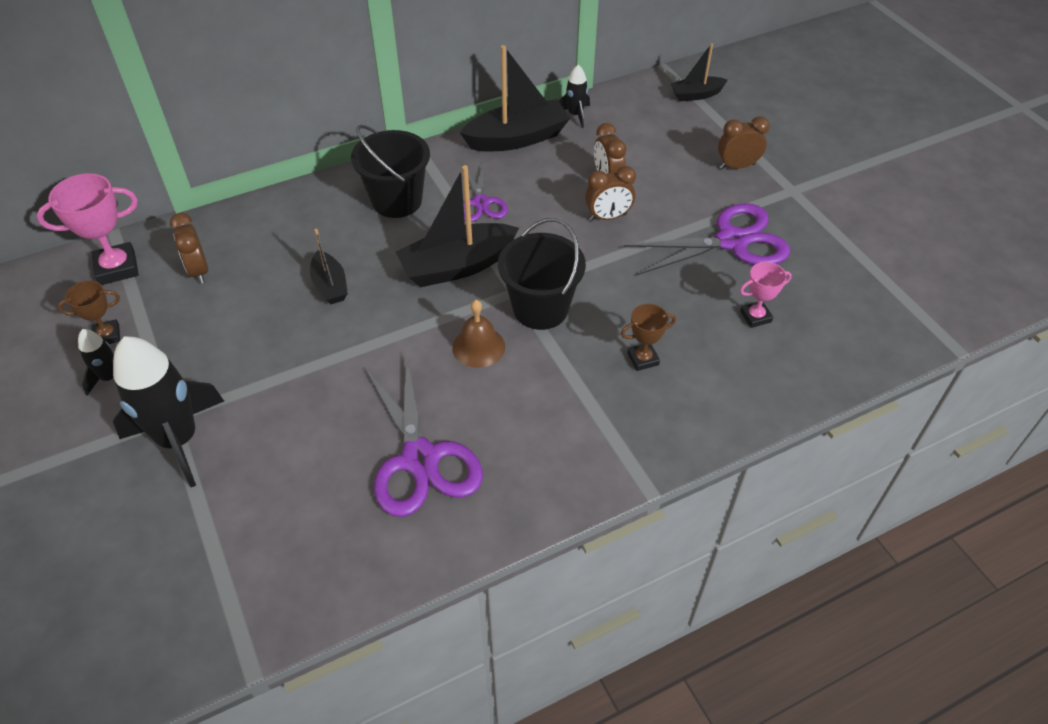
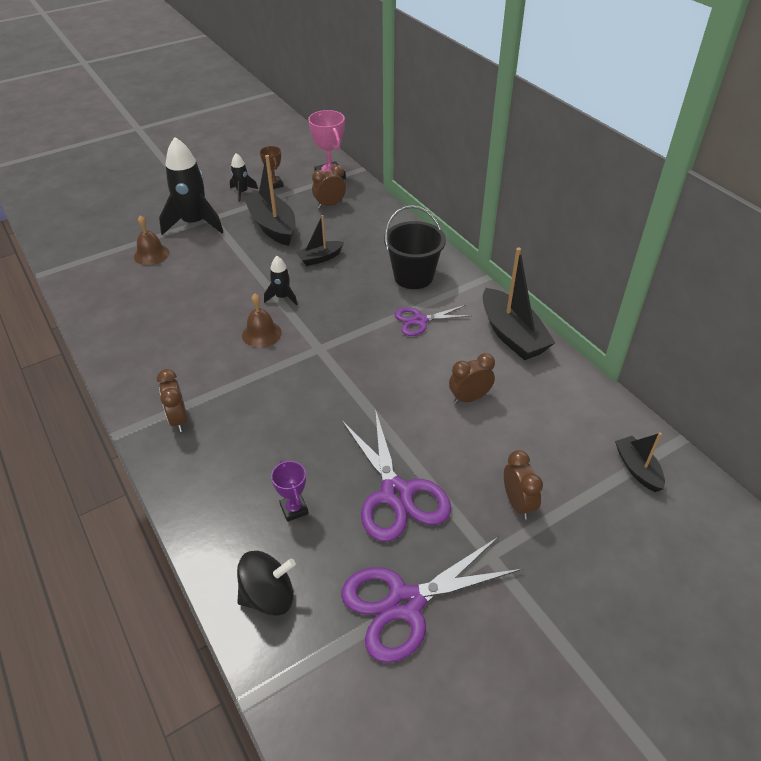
camera: 85 degrees right, 5 degrees down
purple scissors [364,354,483,517] -> purple scissors moved to [341,536,523,663]
black boat [395,165,519,287] -> black boat moved to [244,155,295,246]
black bucket [498,218,586,330] -> none
black rocket [559,65,590,128] -> black rocket moved to [264,256,298,305]
brown clock [585,166,636,221] -> brown clock moved to [157,369,187,432]
brown trophy [621,304,676,371] -> none
pink trophy [740,262,792,328] -> purple trophy [271,460,309,522]
none -> brown bell [134,215,169,265]
none -> black spinning top [237,551,296,616]

